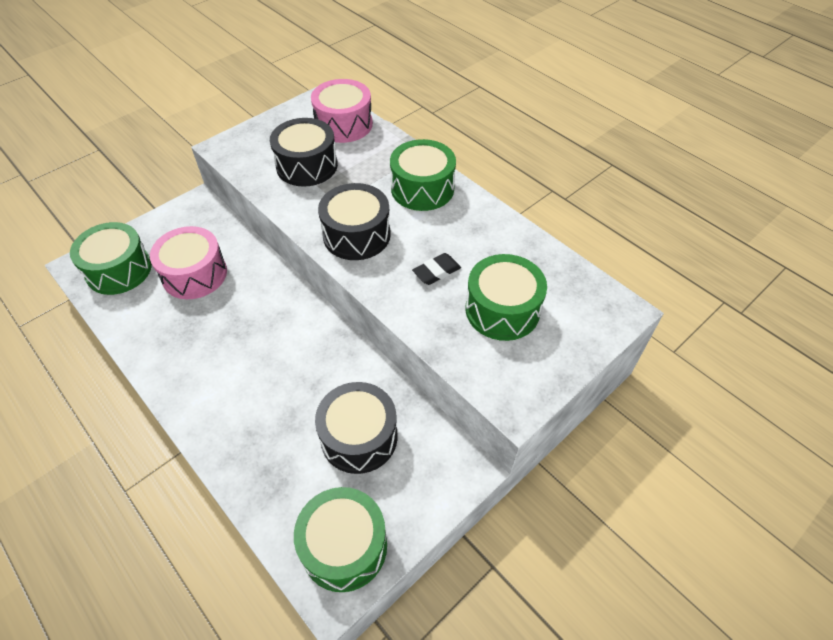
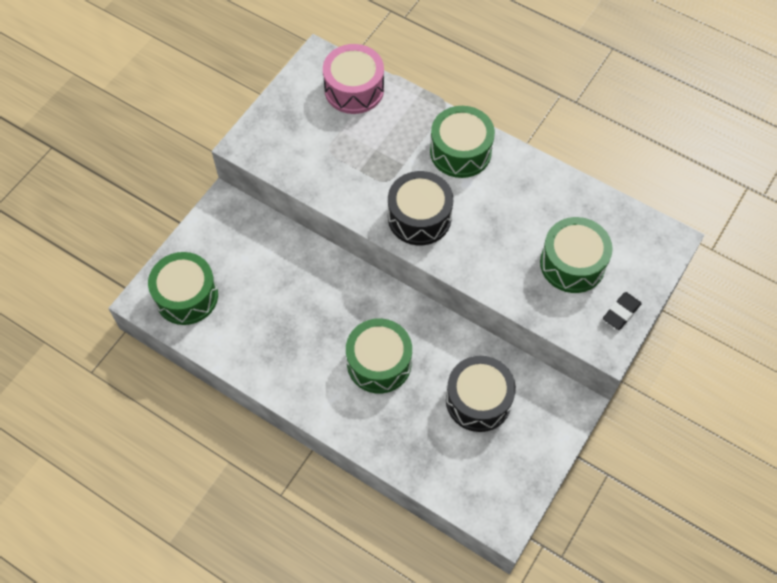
camera: 15 degrees left, 10 degrees up
pink drum [150,226,227,299] -> none
black drum [270,118,338,187] -> none
green drum [294,487,387,592] -> green drum moved to [346,318,412,393]
black eraser [412,253,461,285] -> black eraser moved to [603,292,642,330]

